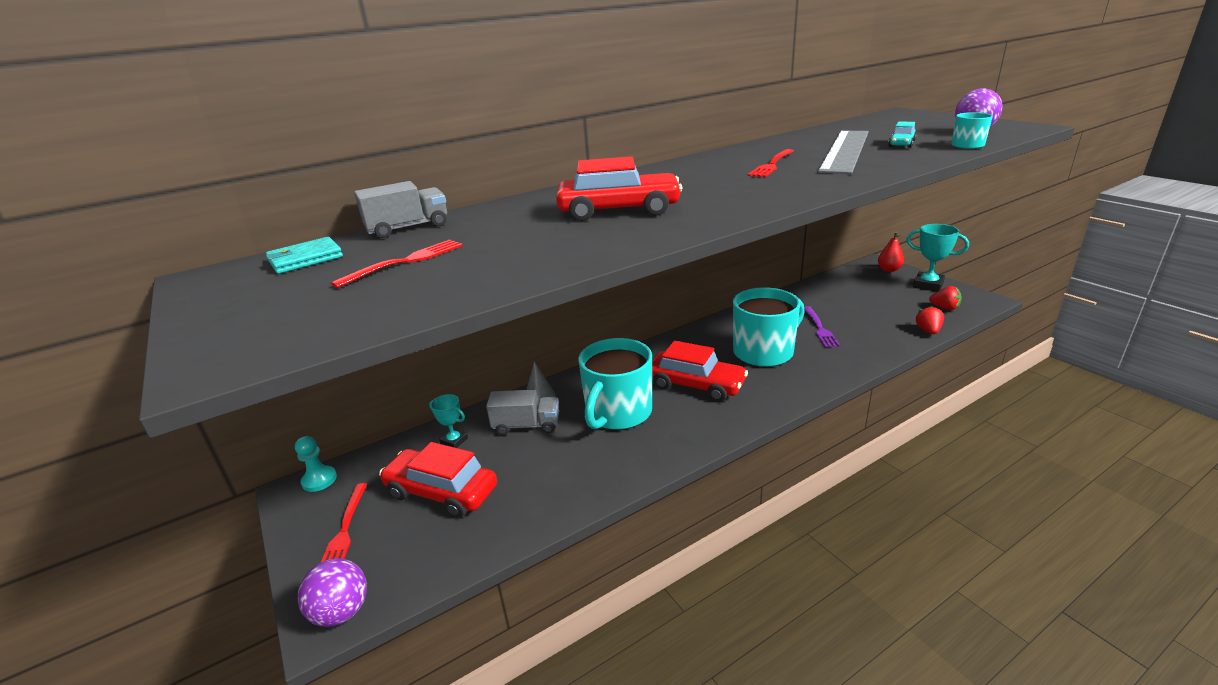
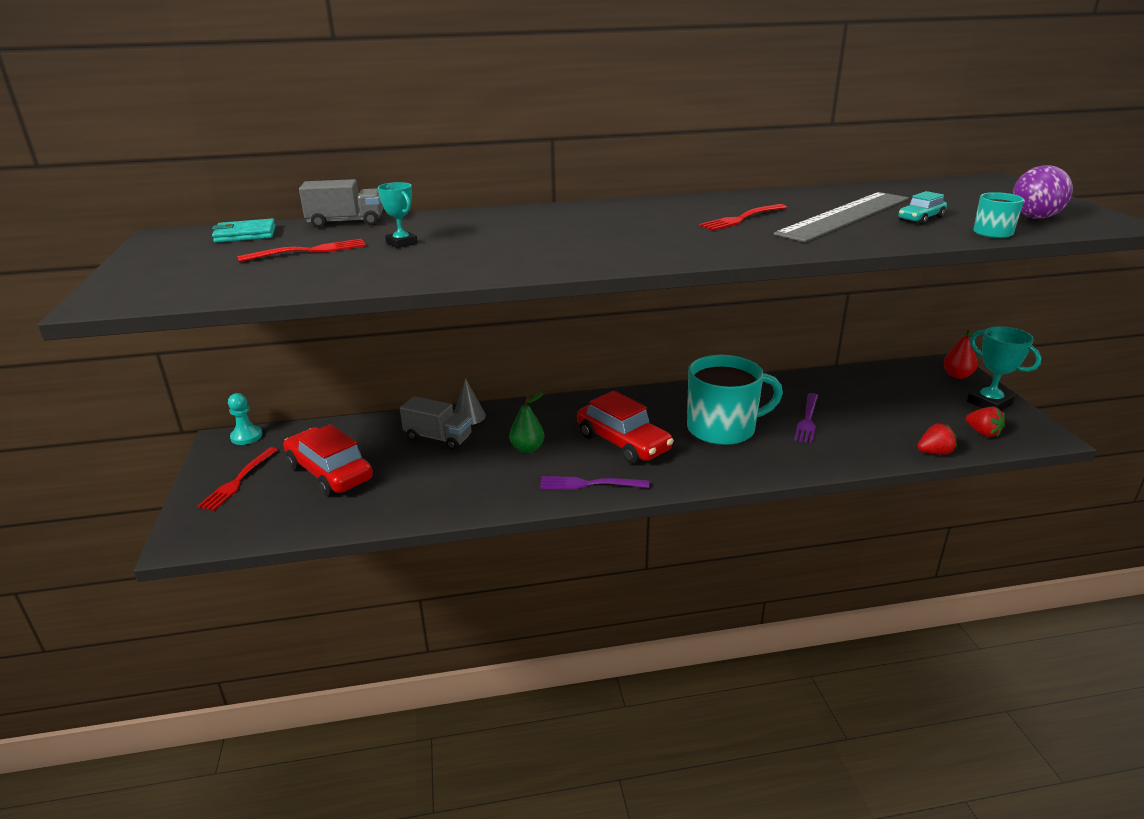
camera: 20 degrees right, 0 degrees up
purple ball [298,558,367,627] -> none
turquoise trophy [429,394,468,448] -> turquoise trophy moved to [378,182,418,248]
red car [556,156,683,221] -> none
turquoise mug [578,338,652,430] -> green pear [509,393,544,453]
red strawberry [916,306,944,334] -> red strawberry turned 45 degrees clockwise [918,424,957,454]
none -> purple fork [540,476,649,490]

